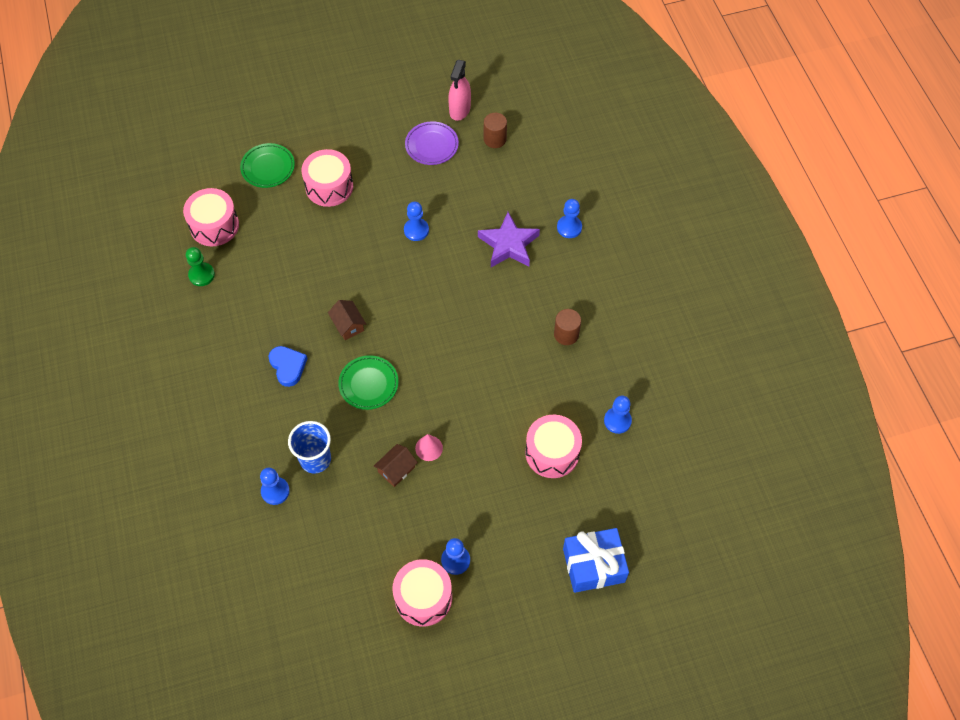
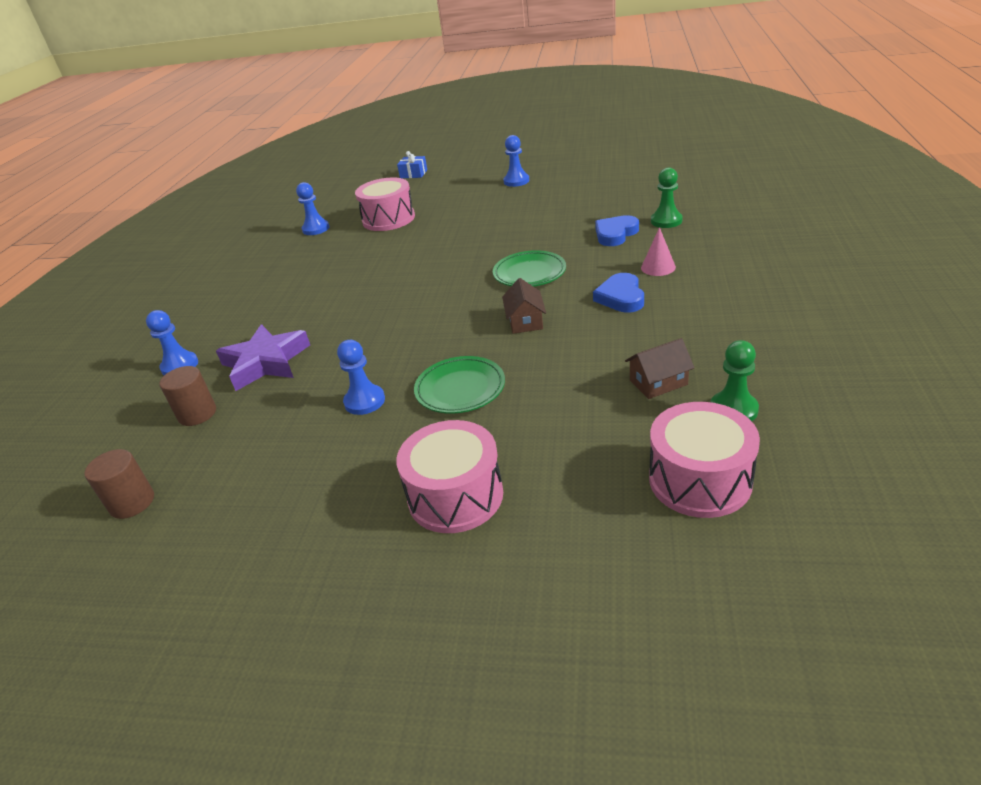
camera: 150 degrees left, 25 degrees down
green plate [240,143,295,188] -> green plate moved to [414,356,505,414]
blue pawn [260,468,290,505] -> green pawn [651,168,683,228]
blue cup [288,421,331,474] -> blue heart [595,215,639,246]
brown house [374,444,418,487] -> brown house moved to [625,338,695,399]
pink drum [393,559,452,626] -> none
purple plate [405,121,459,165] -> none
pink cone [415,434,443,461] -> pink cone moved to [641,227,676,276]
pink spray bottle [448,60,471,121] -> none
brown cylinder [554,309,581,345] -> brown cylinder moved to [160,366,216,426]
blue gift [563,528,629,593] -> blue gift [397,151,427,178], size x0.52

